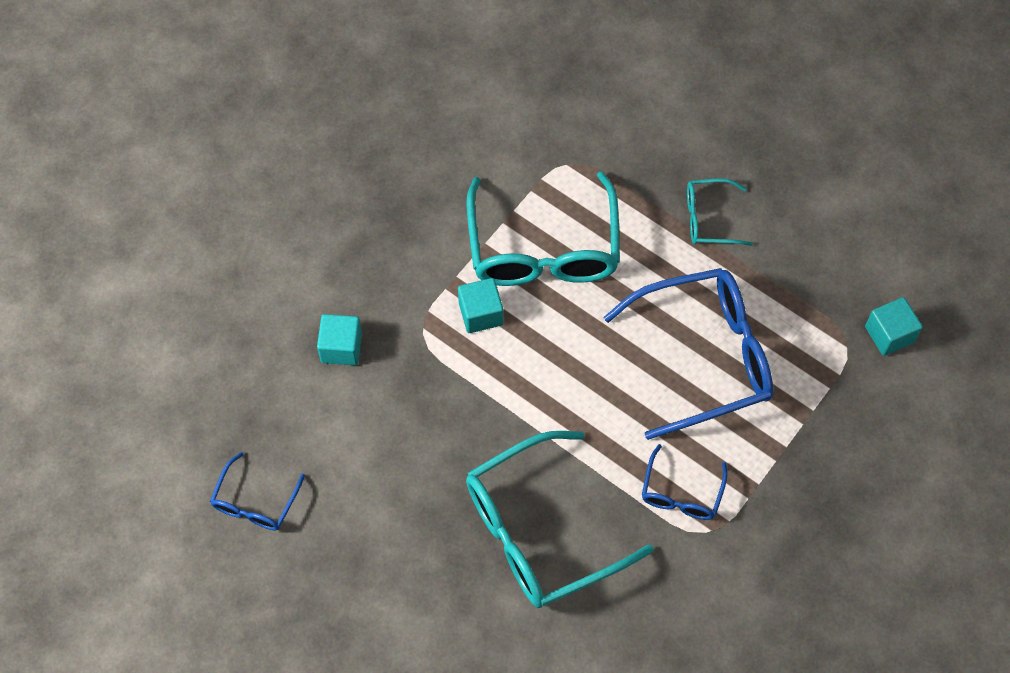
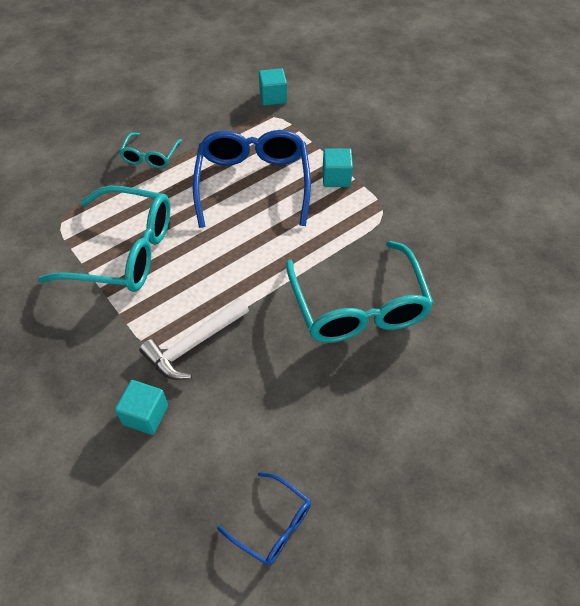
camera: 75 degrees left, 10 degrees down
turquoise cube [458,278,503,333] -> turquoise cube moved to [323,148,353,187]
blue glasses [642,444,728,520] -> none
none -> white hammer [139,298,249,380]

